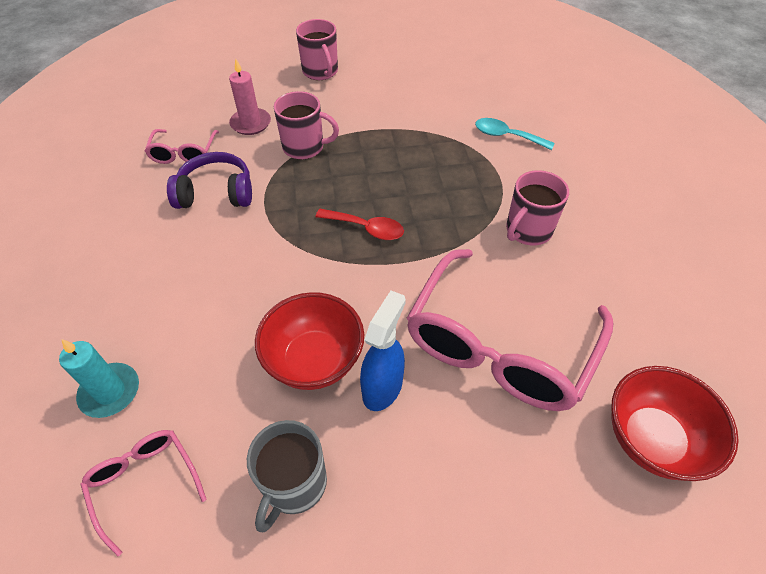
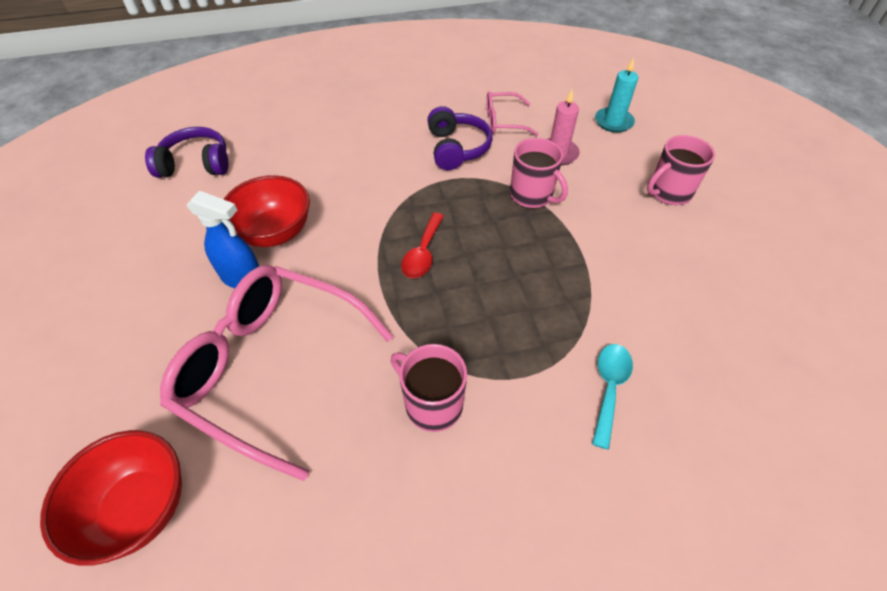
camera: 85 degrees right, 0 degrees up
turquoise candle [59,339,139,418] -> turquoise candle moved to [595,58,638,133]
pink glasses [80,430,207,556] -> purple headphones [145,127,228,178]
grey mug [247,420,327,532] -> none
pink mug [274,91,339,159] -> pink mug turned 45 degrees counterclockwise [510,138,568,208]

